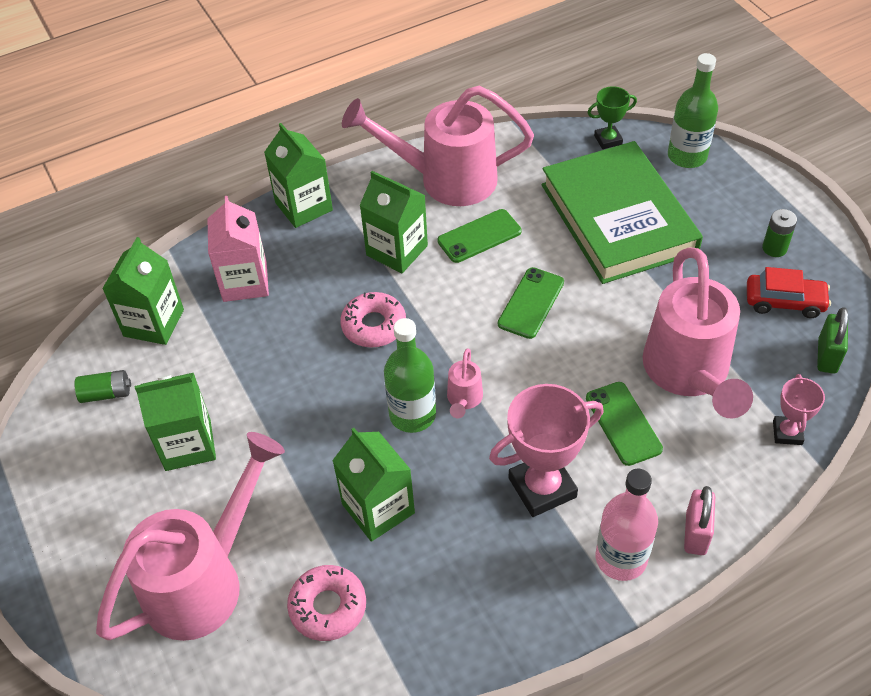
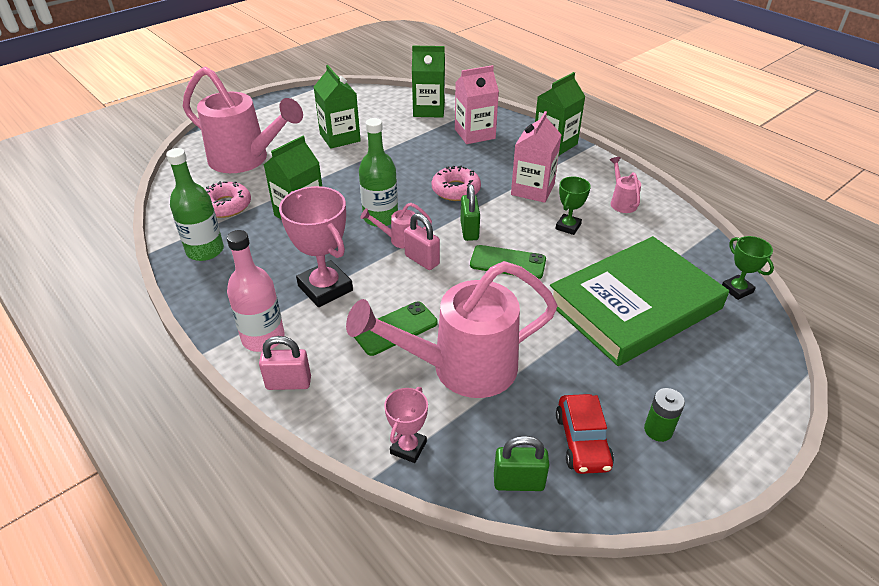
camera: 75 degrees right, 10 degrees down
green battery [74,370,131,403] -> none
pink watering can [342,86,534,206] -> pink watering can [610,157,641,213], size x0.42
green carton [359,171,428,273] -> pink carton [511,111,562,203]
green phone [437,209,521,263] -> green trophy [555,176,591,235]
green bottle [668,53,718,168] -> green bottle moved to [166,148,224,261]
pink trophy [773,374,825,445] -> pink trophy turned 60 degrees counterclockwise [384,387,428,463]
none -> pink padlock [404,213,440,270]
none -> green padlock [461,184,480,241]

